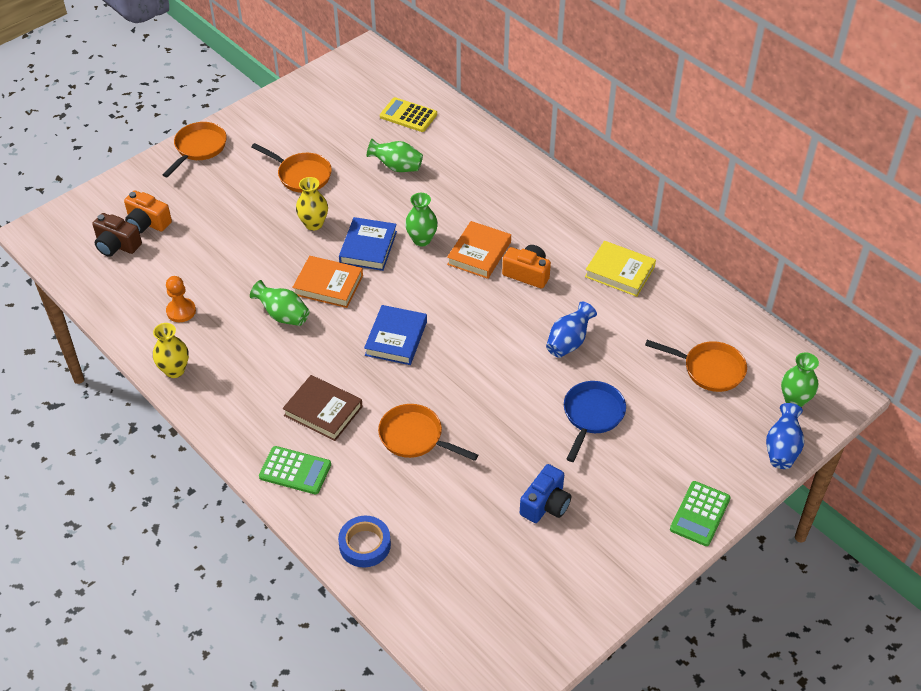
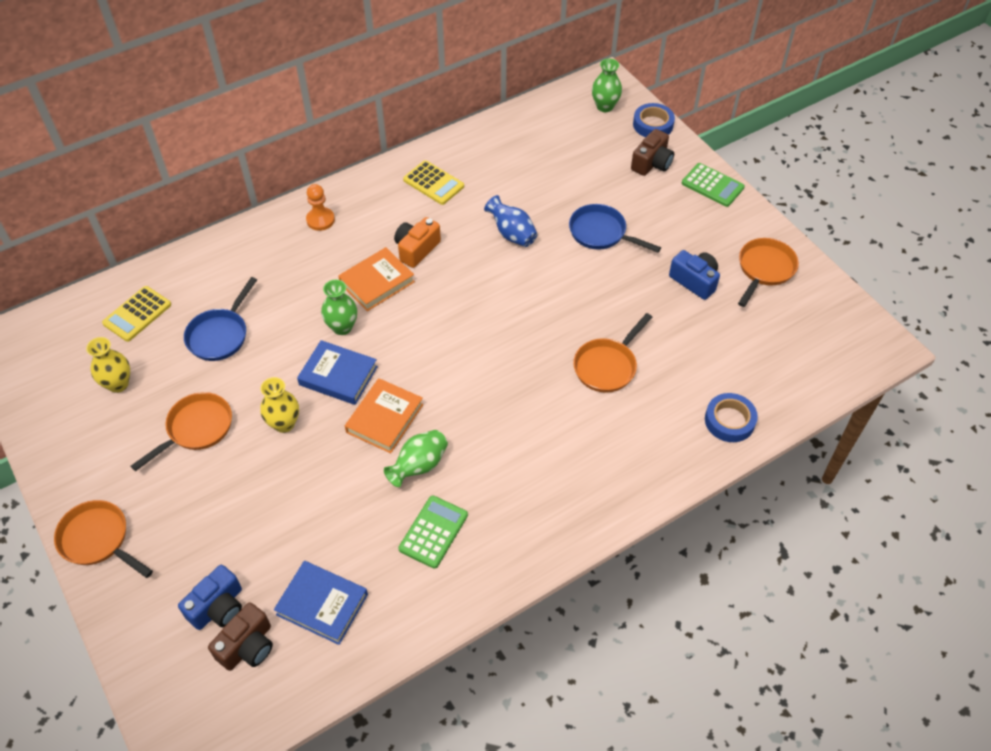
camera: 80 degrees left, 5 degrees up
orange camera [124,190,172,233] -> blue camera [178,565,242,630]
yellow vase [153,323,189,378] -> yellow vase moved to [86,337,130,393]
orange pawn [166,276,196,322] -> orange pawn moved to [306,184,335,231]
green calculator [259,446,331,494] -> green calculator moved to [398,495,468,569]
brown book [283,375,363,441] -> none
blue book [364,305,427,365] -> blue book moved to [274,561,368,645]
green vase [367,139,423,172] -> blue pan [184,277,257,361]
orange book [447,221,511,279] -> orange book turned 75 degrees counterclockwise [338,247,415,311]
yellow book [585,241,656,297] -> yellow calculator [403,160,464,205]
orange pan [645,340,747,392] -> orange pan moved to [738,238,799,307]
blue vase [766,403,804,469] -> blue tape [633,103,675,137]
none -> brown camera [631,129,674,176]

